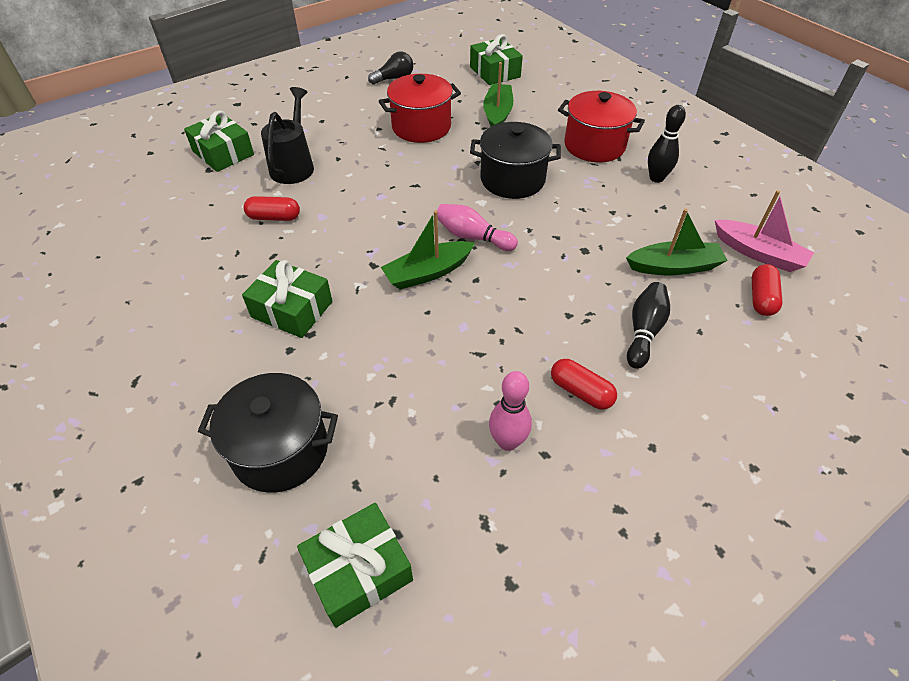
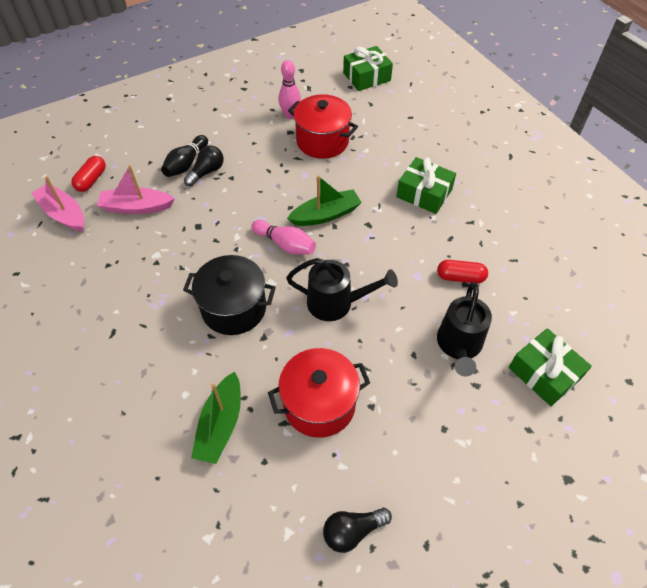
camera: 175 degrees left, 5 degrees up
black pot [198,373,338,493] -> none
green gift [470,34,523,85] -> none
red capsule [551,359,617,410] -> none
red pot [558,91,645,162] -> red pot moved to [288,94,358,159]
green boat [626,209,728,275] -> pink boat [97,165,175,214]
black bowling pin [648,105,686,183] -> none
none -> black light bulb [184,145,224,186]
none -> black watering can [286,258,398,321]

